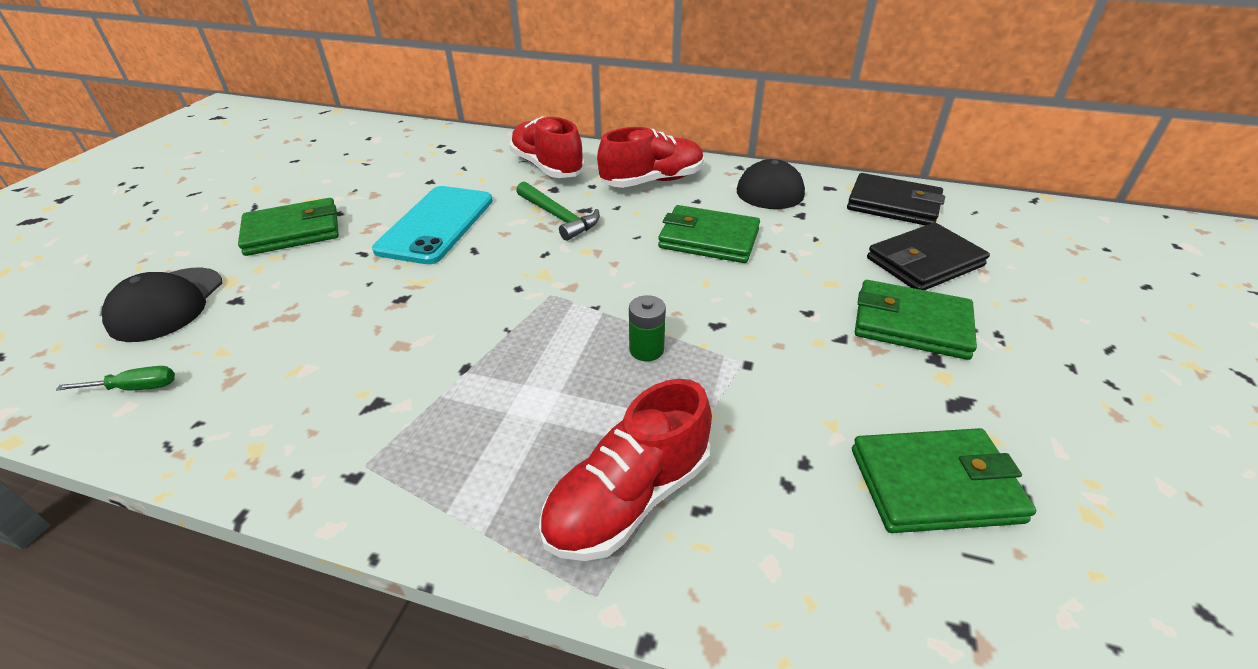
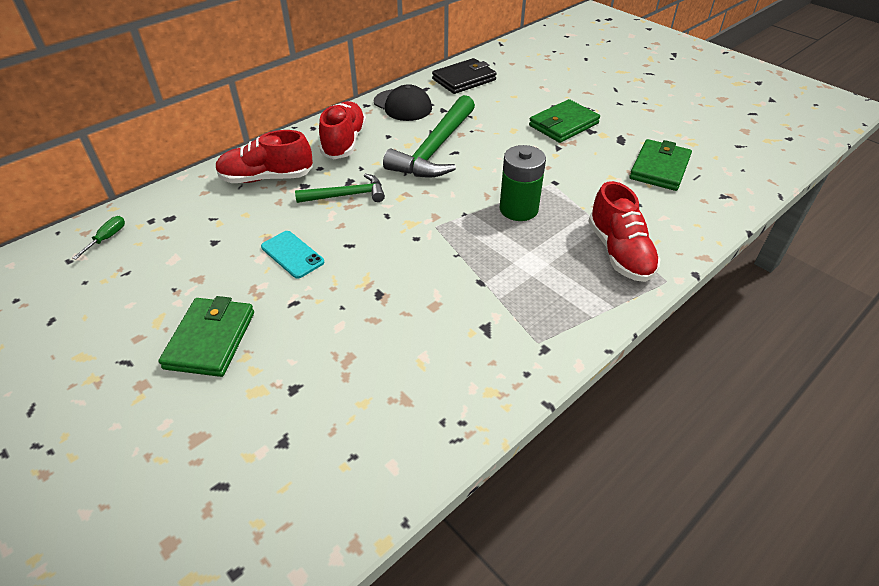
camera: 60 degrees left, 5 degrees up
green screwdriver [56,366,175,391] -> green screwdriver moved to [72,216,125,260]
black cap [102,267,222,342] -> none
turquoise phone [372,186,493,264] -> turquoise phone [261,231,324,279], size x0.58
green battery [629,295,666,361] -> green battery [499,145,546,221], size x1.79
green wallet [658,205,760,263] -> green hammer [383,95,475,178]
black wallet [867,223,990,290] -> none

